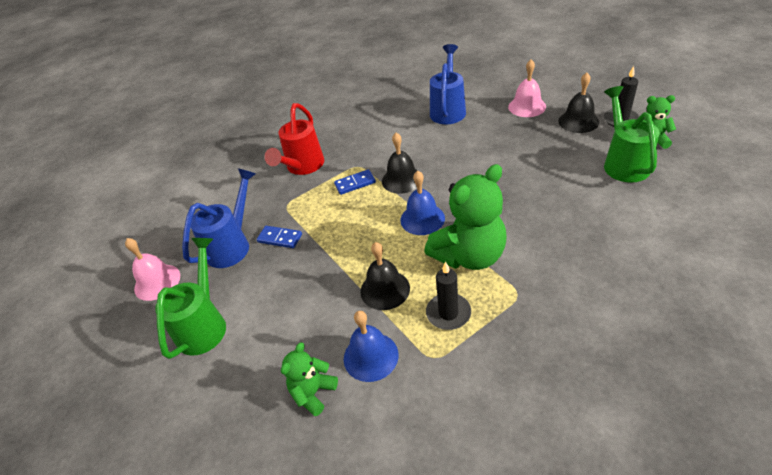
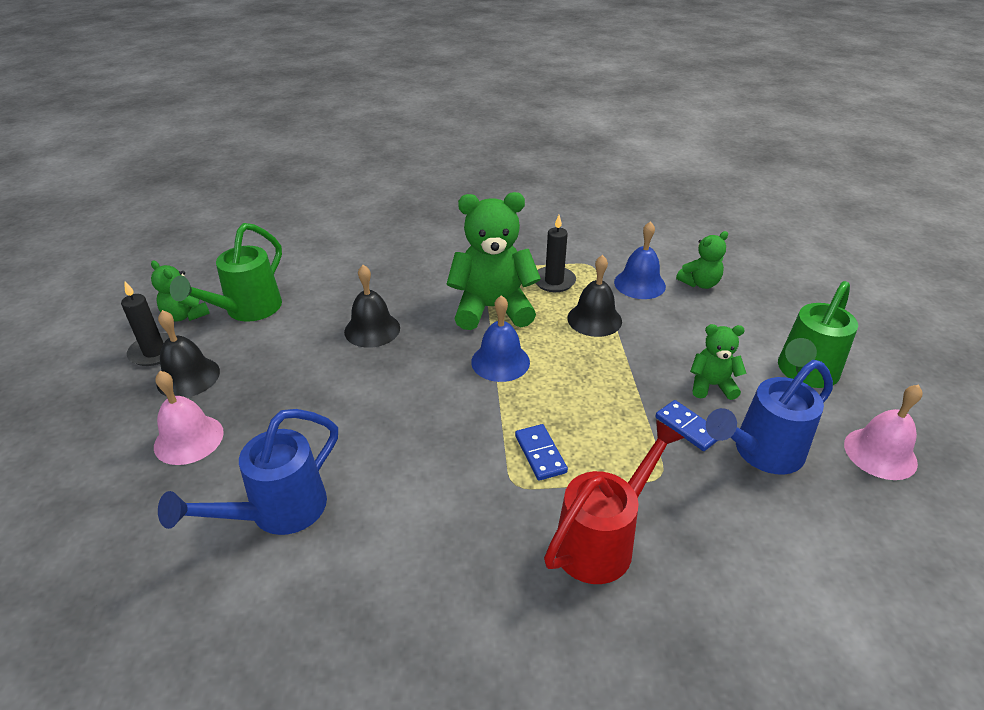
camera: 155 degrees left, 5 degrees down
blue domino [334,169,376,195] -> blue domino turned 60 degrees clockwise [515,424,568,481]
black bell [382,133,418,194] -> black bell moved to [344,265,400,348]
none -> green teddy bear [690,324,747,400]

